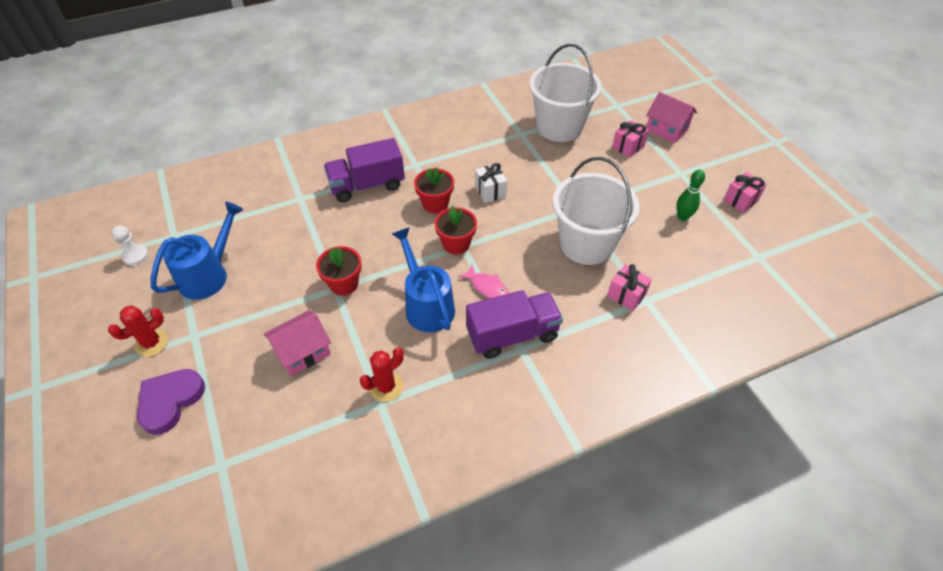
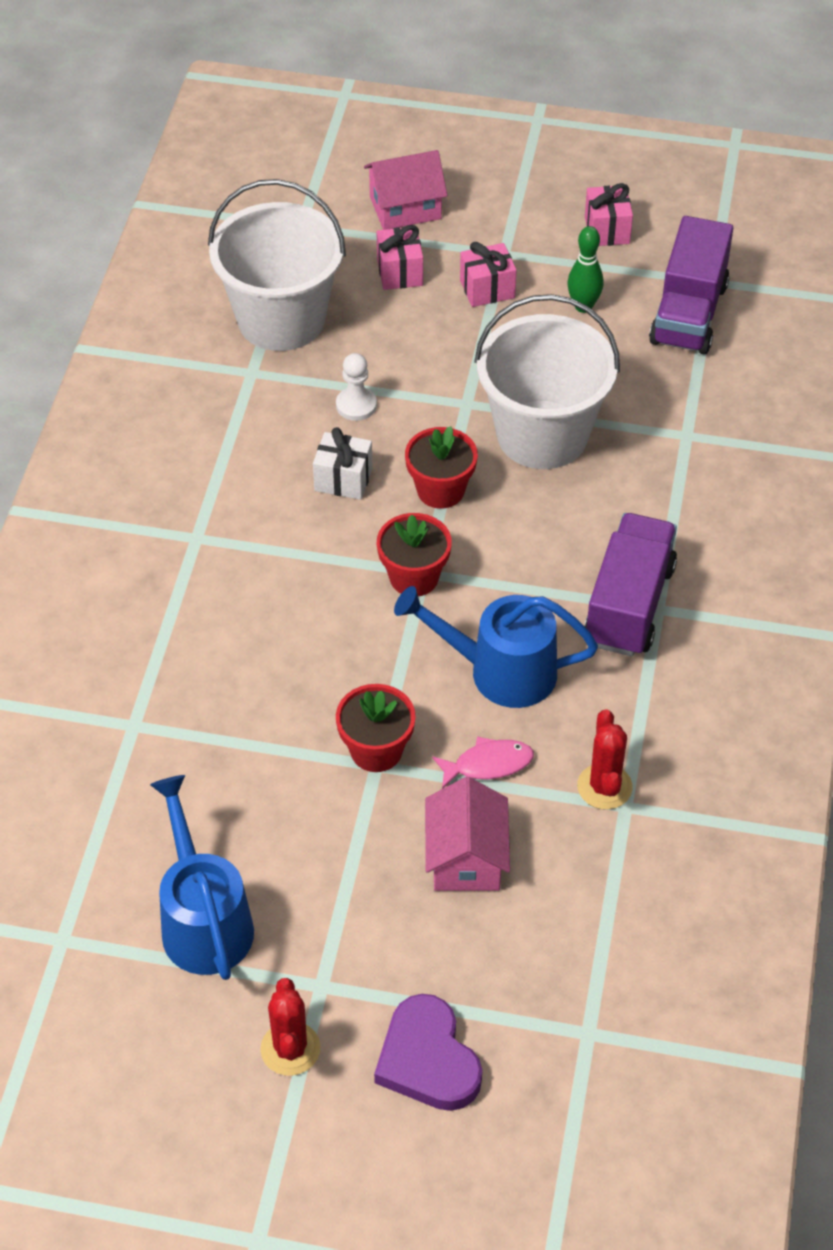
camera: 55 degrees left, 0 degrees up
white pawn [112,225,149,266] -> white pawn moved to [336,353,377,421]
purple truck [324,138,405,202] -> purple truck moved to [649,216,733,354]
red flower pot [414,167,454,213] -> red flower pot moved to [405,426,478,509]
pink fish [458,265,509,298] -> pink fish moved to [432,736,534,789]
pink gift [607,264,652,311] -> pink gift moved to [460,242,517,307]

